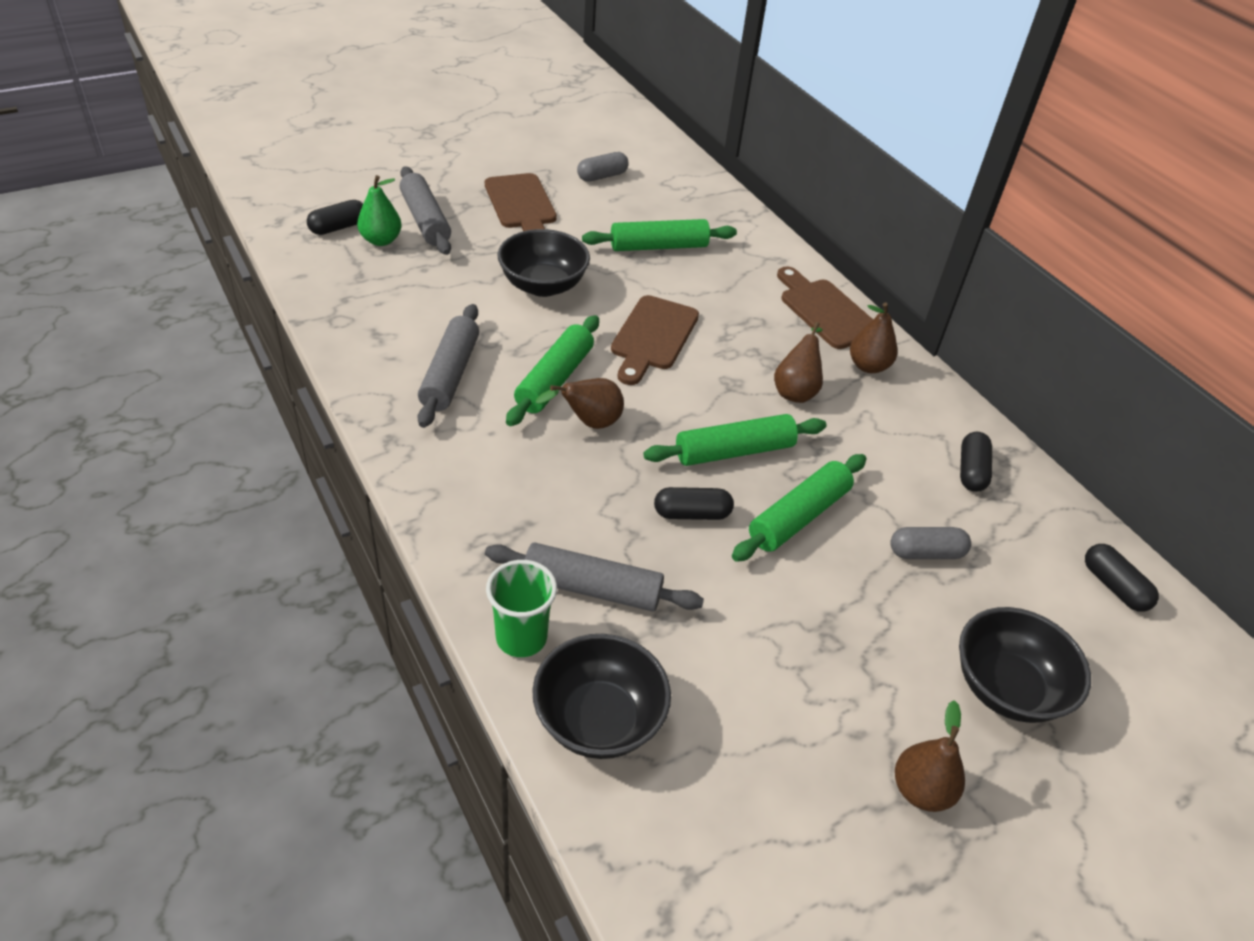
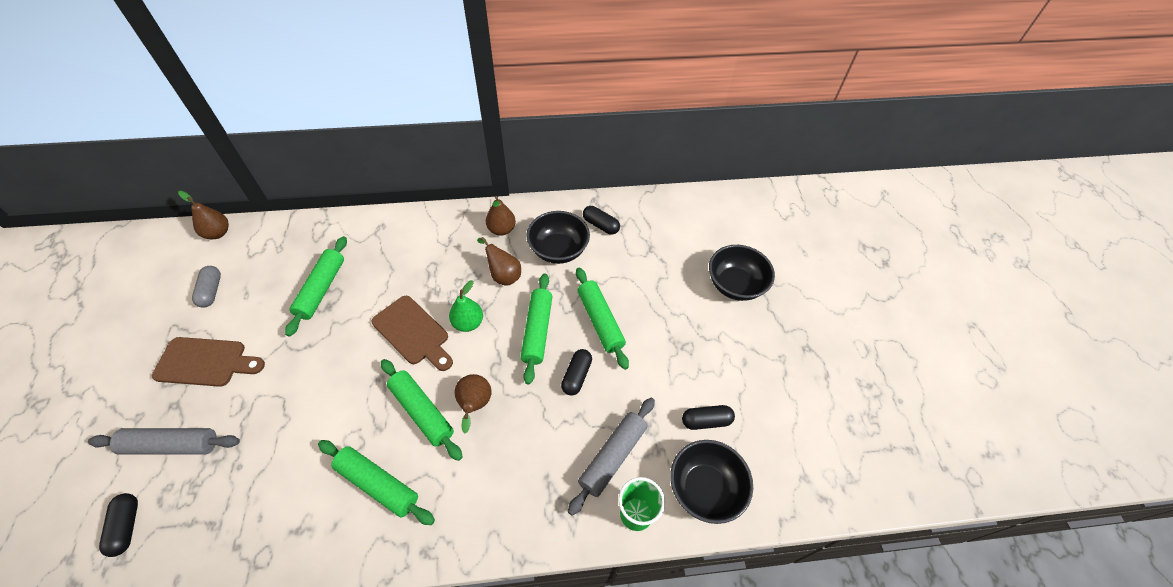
camera: 65 degrees left, 10 degrees up
green pear [357,175,402,246] -> green pear moved to [449,280,483,332]
grey rolling pin [417,304,479,428] -> green rolling pin [318,440,435,525]
black bowl [497,229,590,297] -> black bowl moved to [526,211,590,264]
brown cutting board [777,266,873,349] -> none
grey capsule [890,527,971,559] -> none
brown pear [895,700,965,812] -> brown pear moved to [178,191,229,239]
black capsule [1085,544,1159,612] -> black capsule moved to [682,405,735,430]

